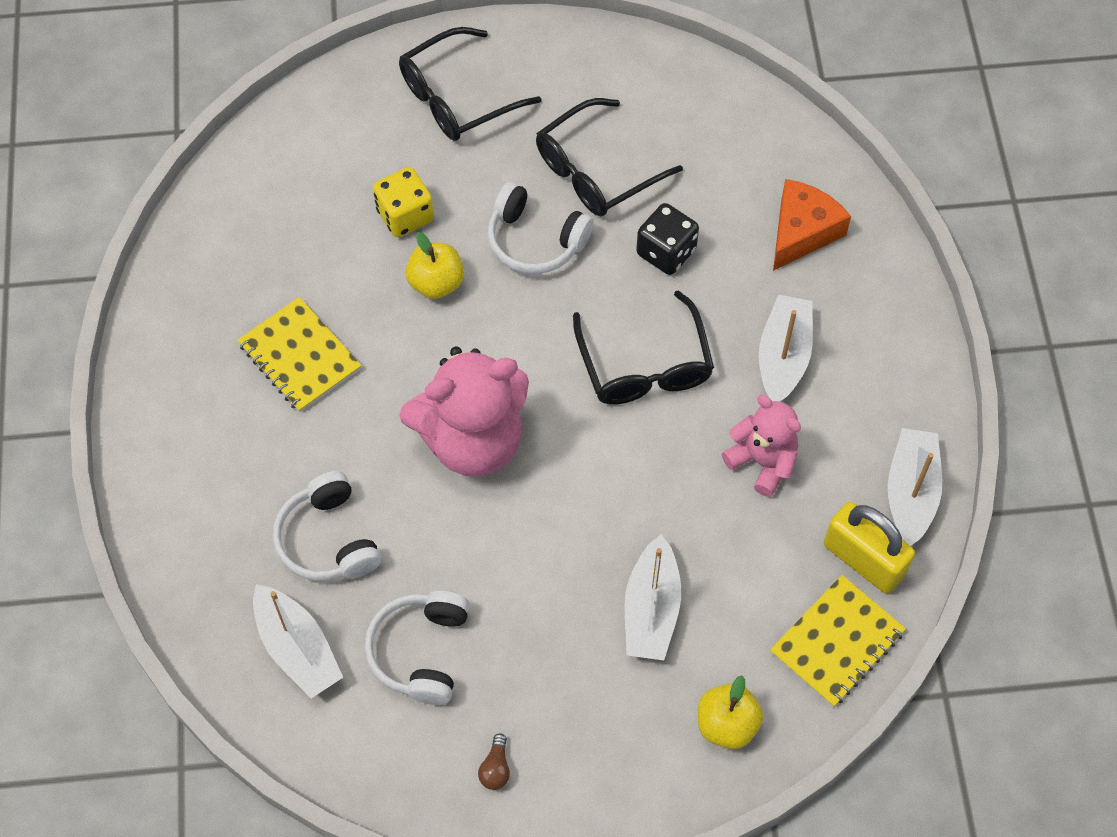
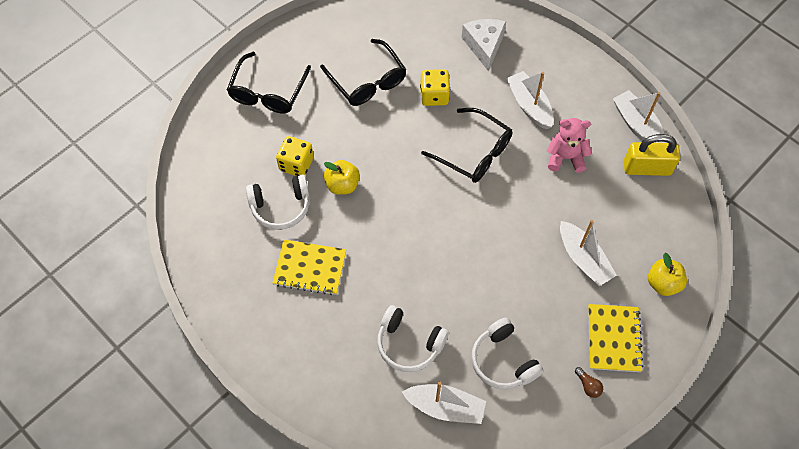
camera: 40 degrees left, 0 degrees up
pink teddy bear [399,347,529,477] -> none
white headphones [488,182,594,274] -> white headphones moved to [246,174,309,230]
black glasses [536,98,683,216] -> black glasses turned 45 degrees counterclockwise [320,39,406,106]
black dice [636,203,699,275] -> yellow dice [420,69,450,106]
yellow notebook [770,575,906,707] -> yellow notebook moved to [588,304,643,372]
orange cheese [773,179,851,271] -> white cheese [461,19,506,72]

